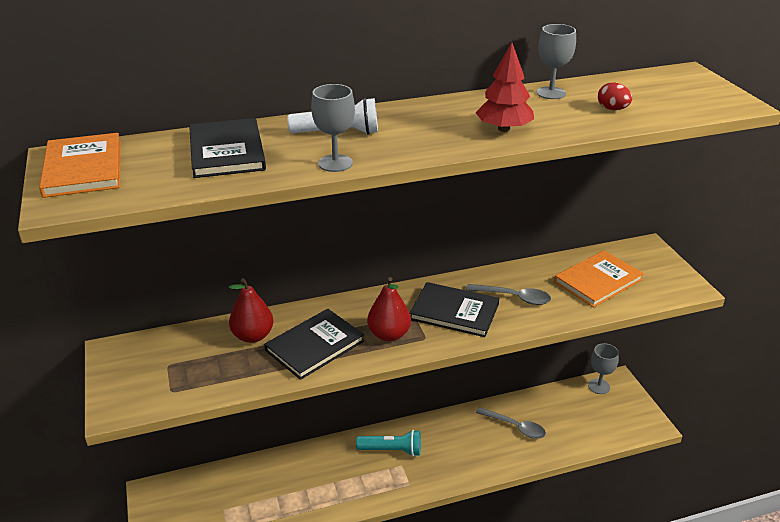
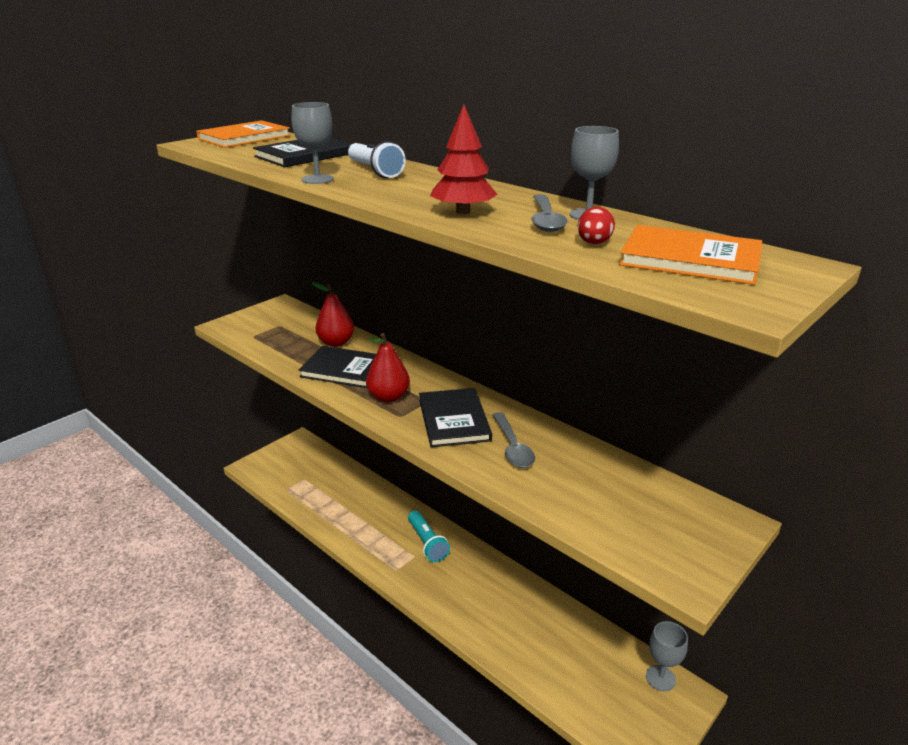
camera: 60 degrees right, 5 degrees down
grey spoon [476,407,546,439] -> grey spoon moved to [532,194,568,232]
orange book [554,250,644,307] -> orange book moved to [619,225,762,285]

